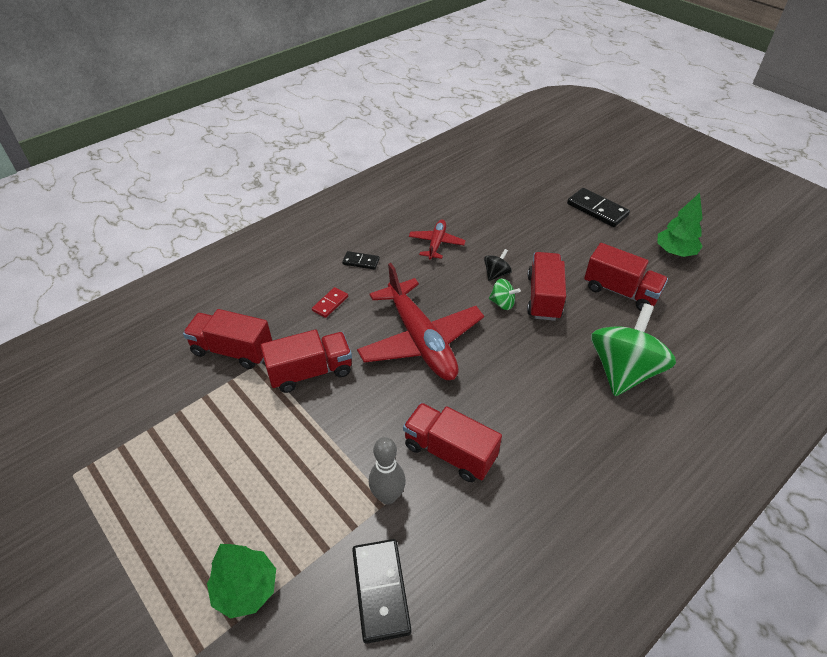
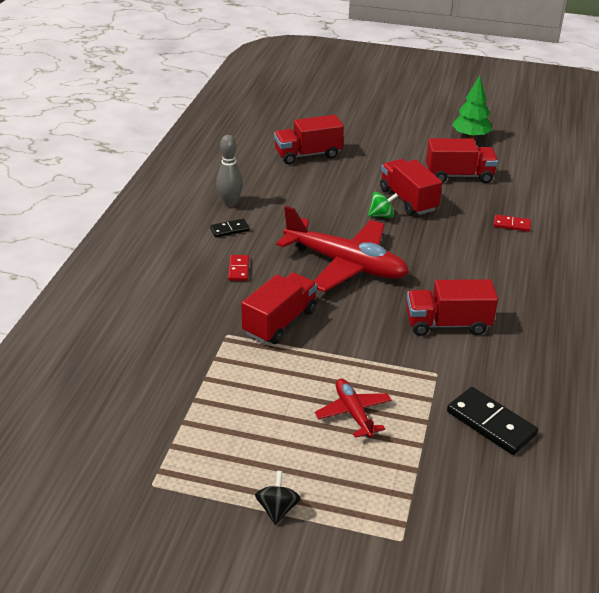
camera: 35 degrees left, 10 degrees down
red truck [183,309,272,369] -> red truck moved to [274,115,344,164]
green tree [207,544,276,619] -> none
grey bowling pin [369,437,406,504] -> grey bowling pin moved to [216,135,243,207]
red plane [409,220,466,260] -> red plane moved to [315,379,392,438]
black spinning top [484,249,512,281] -> black spinning top moved to [255,471,301,525]
black domino [567,188,630,227] -> none
green spinning top [591,303,676,396] -> red domino [494,215,531,232]

